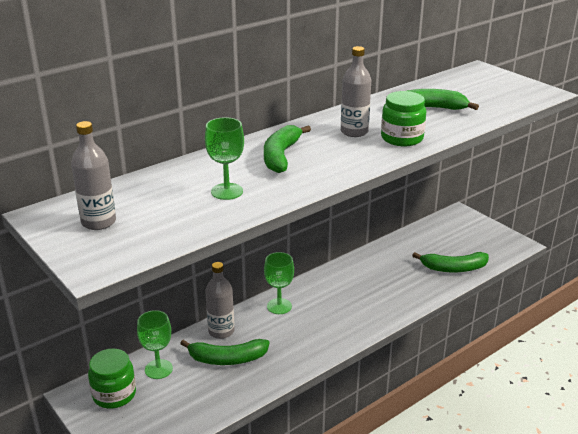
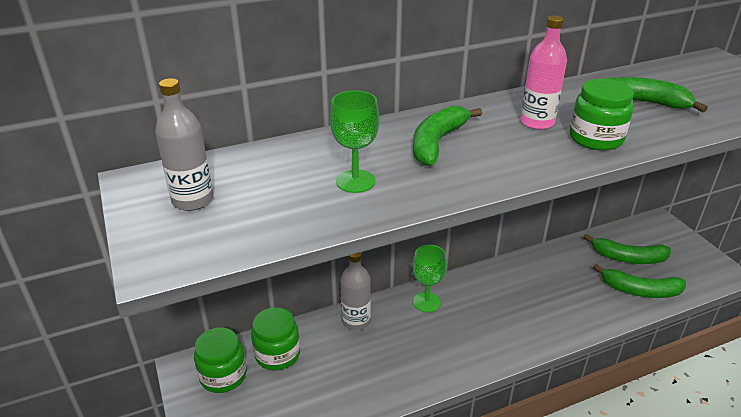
camera: 15 degrees right, 5 degrees up
green goblet [137,310,173,379] -> green jar [251,307,300,370]
green banana [180,339,270,365] -> green banana moved to [583,234,671,264]
grey bottle [341,46,371,137] -> pink bottle [520,15,567,130]

